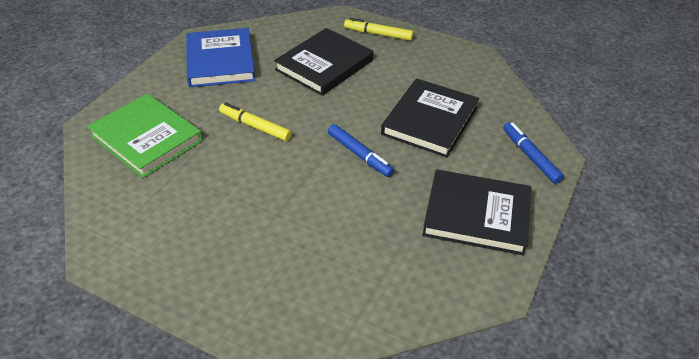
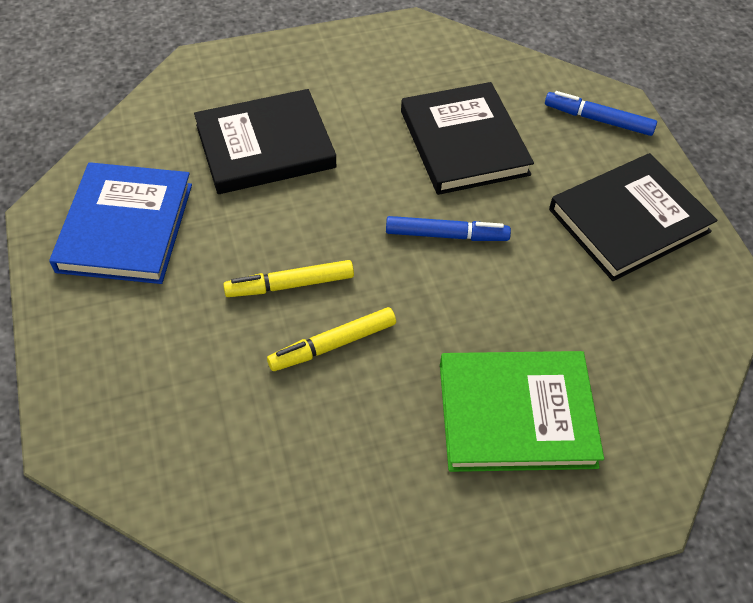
camera: 45 degrees left, 10 degrees up
green book [87,93,203,178] -> green book moved to [440,351,604,472]
blue book [186,28,255,87] -> blue book turned 60 degrees clockwise [49,162,192,284]
black book [274,28,373,96] -> black book turned 75 degrees clockwise [194,89,337,194]
yellow marker [344,18,414,41] -> yellow marker moved to [267,307,396,371]

